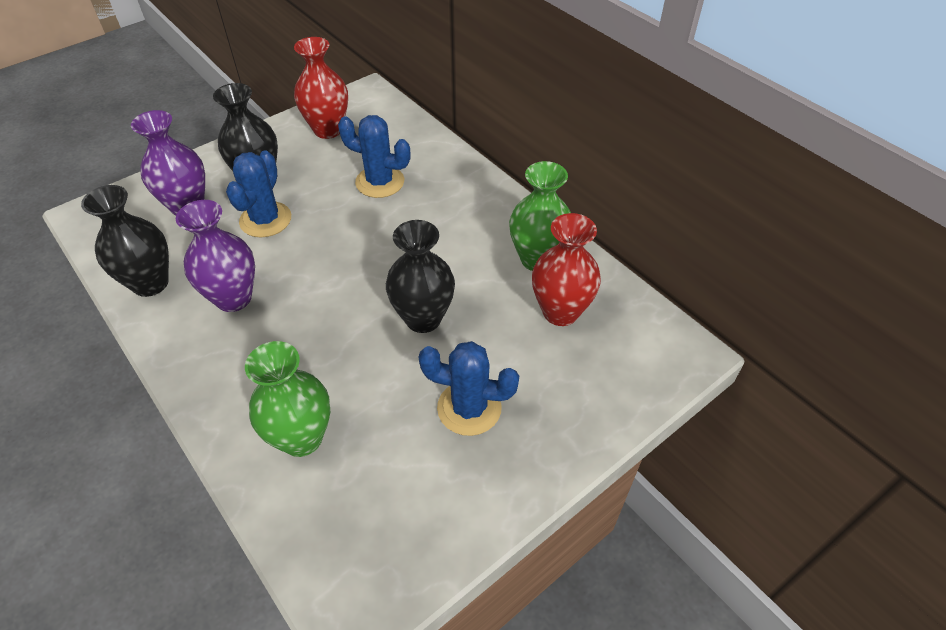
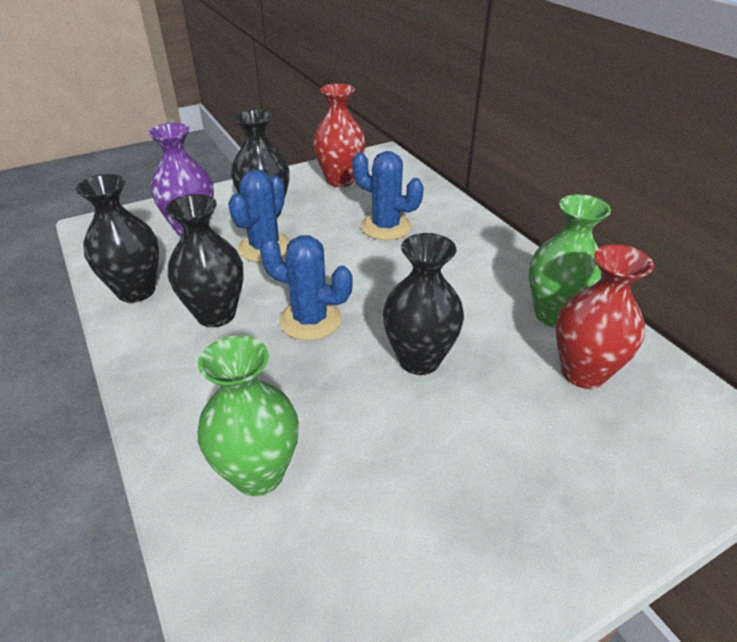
camera: 10 degrees right, 10 degrees down
purple vase [176,200,255,312] -> black vase [165,194,244,327]
blue cactus [419,341,519,436] -> blue cactus moved to [260,235,353,340]

